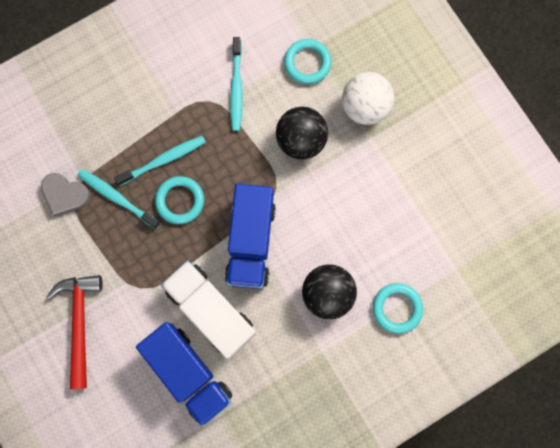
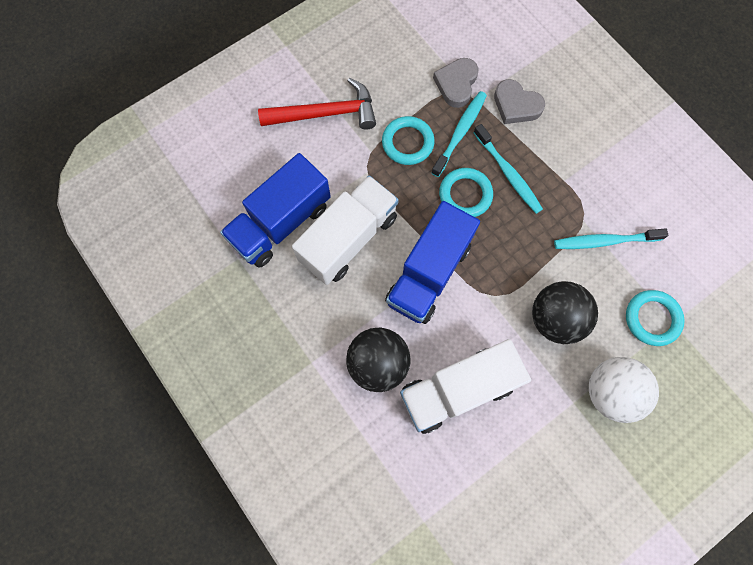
camera: 85 degrees right, 5 degrees down
blue truck [225,184,276,289] -> blue truck turned 60 degrees counterclockwise [385,201,480,324]
turquoise ring [373,283,423,334] -> turquoise ring moved to [382,116,435,165]
none -> white truck [400,339,531,434]
none -> grey heart [494,79,545,124]

